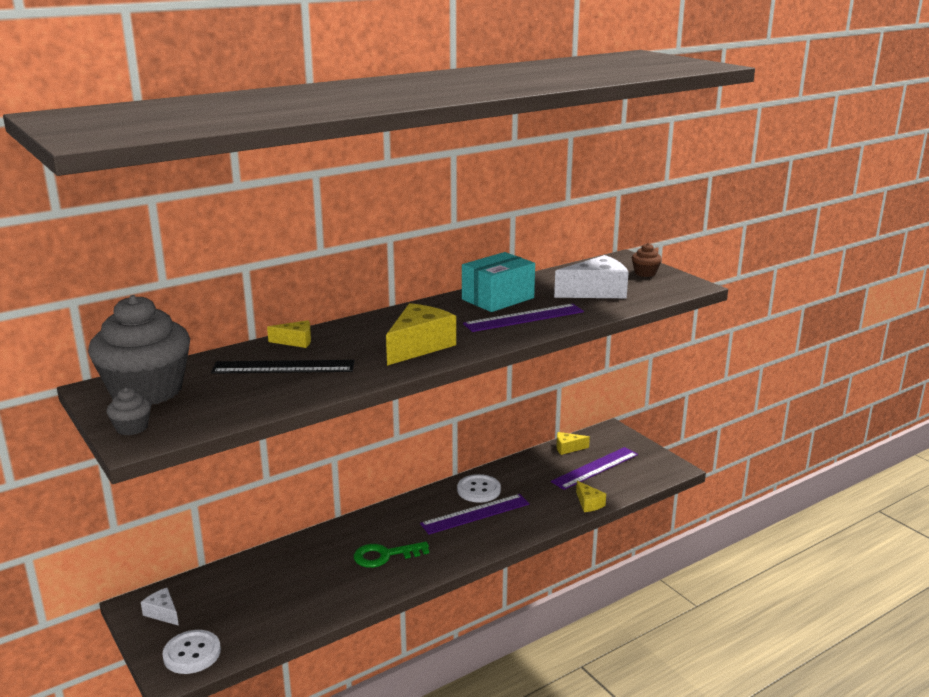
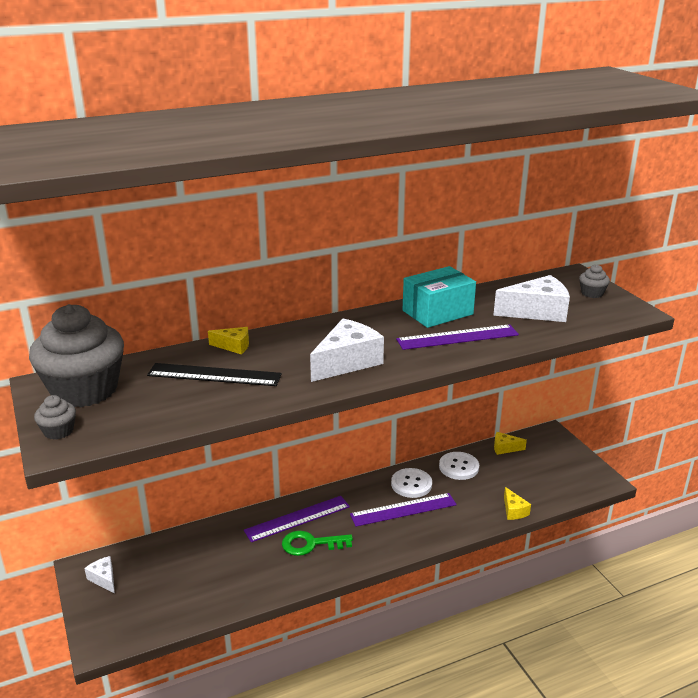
camera: 10 degrees right, 5 degrees up
white button [162,630,221,674] -> white button moved to [439,452,479,480]
yellow cheese [386,303,456,366] -> white cheese [310,318,384,382]
purple ruler [551,447,638,490] -> purple ruler moved to [244,496,350,542]
brown cupcake [632,243,662,277] -> grey cupcake [579,264,610,298]

